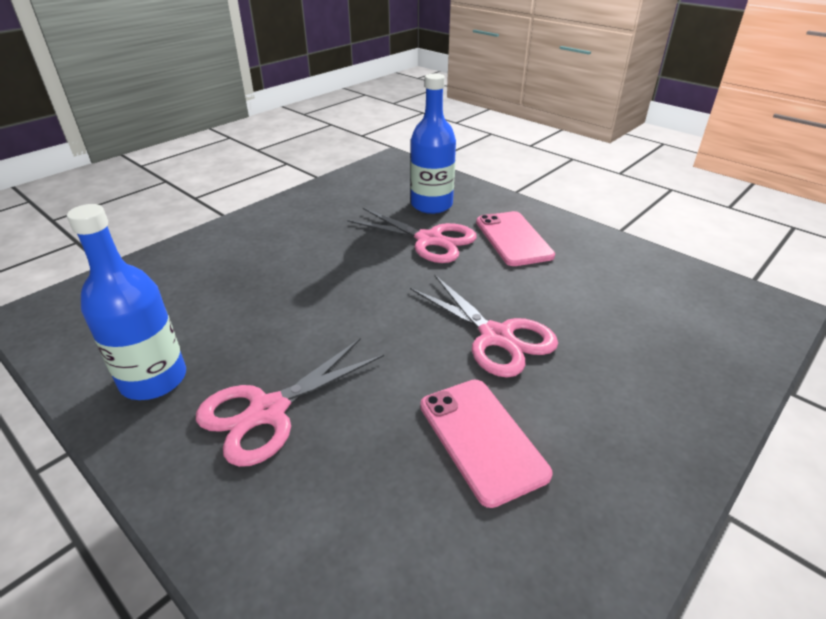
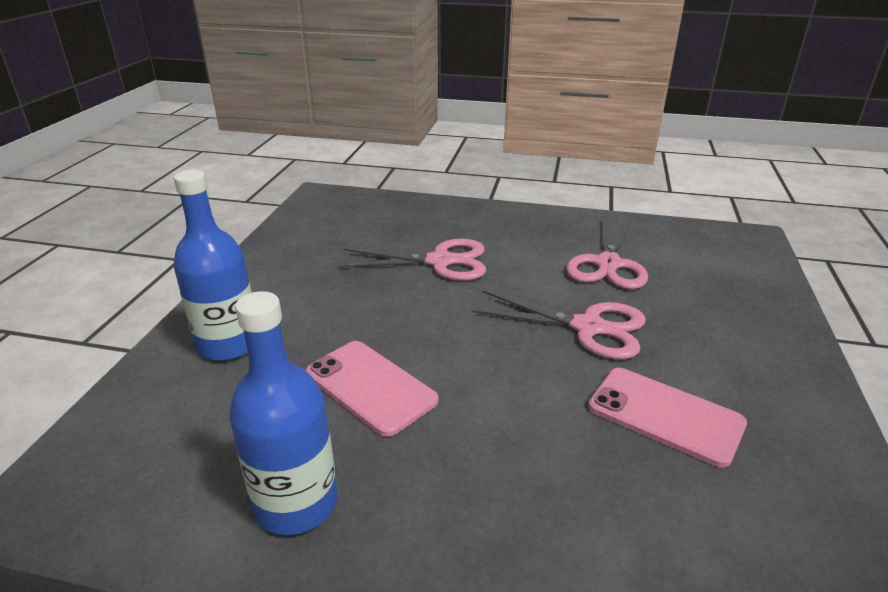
camera: 30 degrees left, 5 degrees down
pink scissors [196,338,384,467] -> pink scissors moved to [566,217,648,289]
blue bottle [410,73,456,214] -> blue bottle moved to [173,170,252,361]
pink phone [476,211,555,266] -> pink phone moved to [306,341,439,437]

